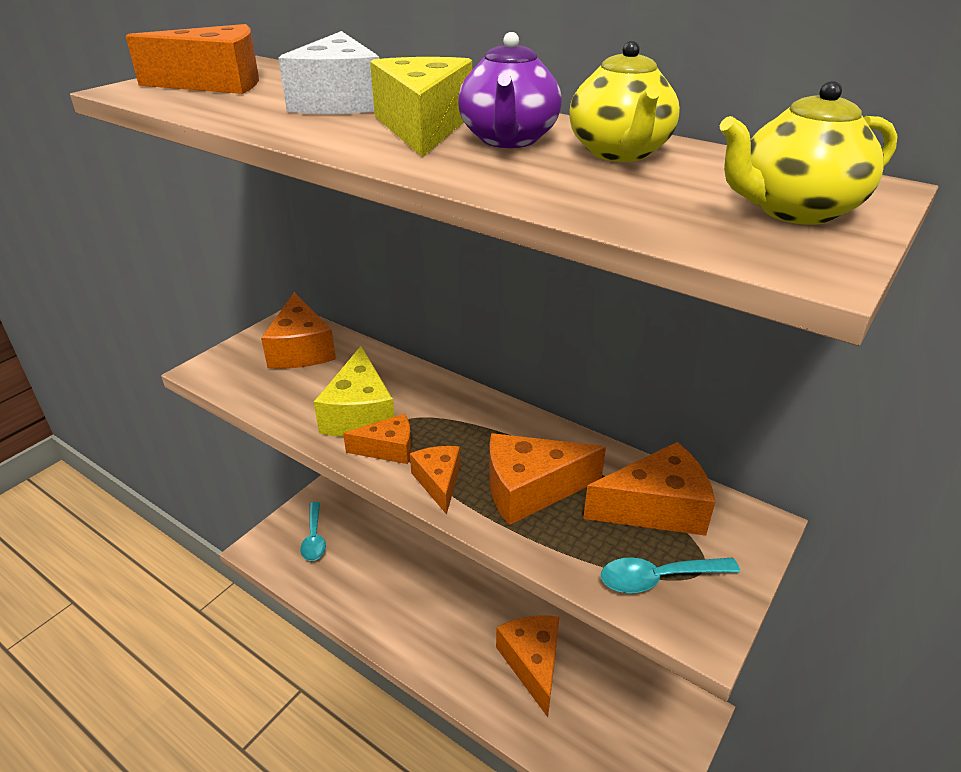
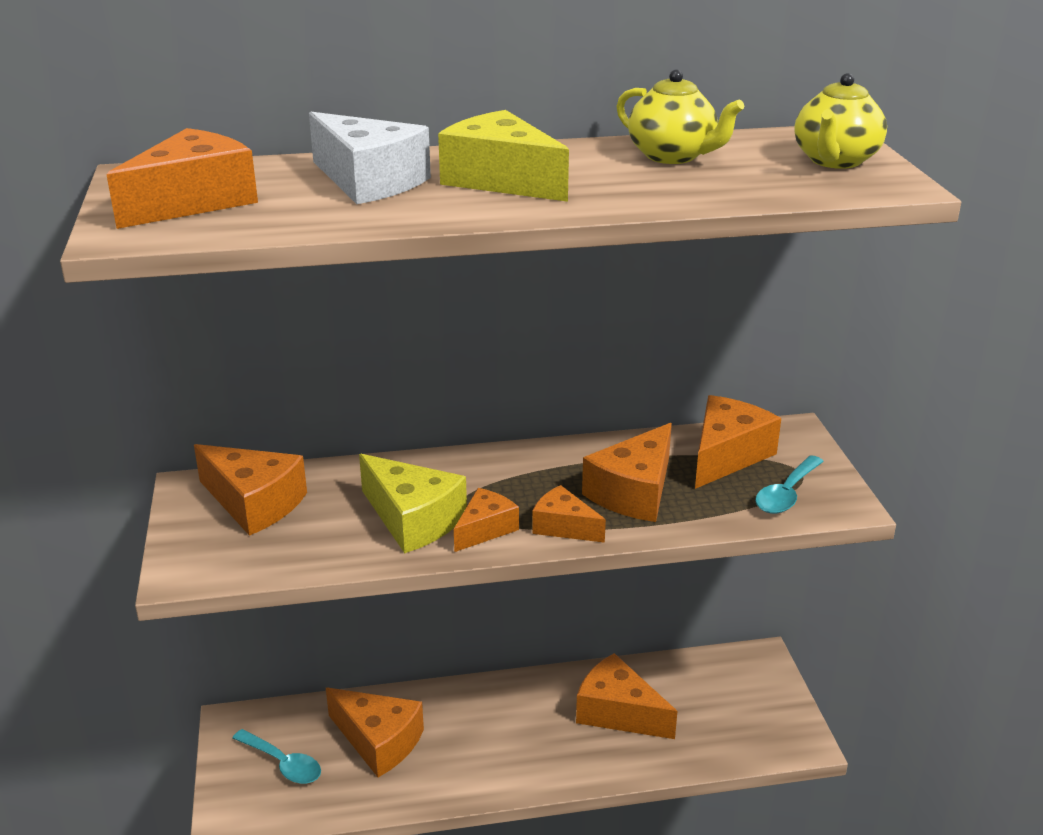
camera: 45 degrees left, 5 degrees down
purple teapot [458,32,562,148] -> none
none -> orange cheese [326,687,424,777]

